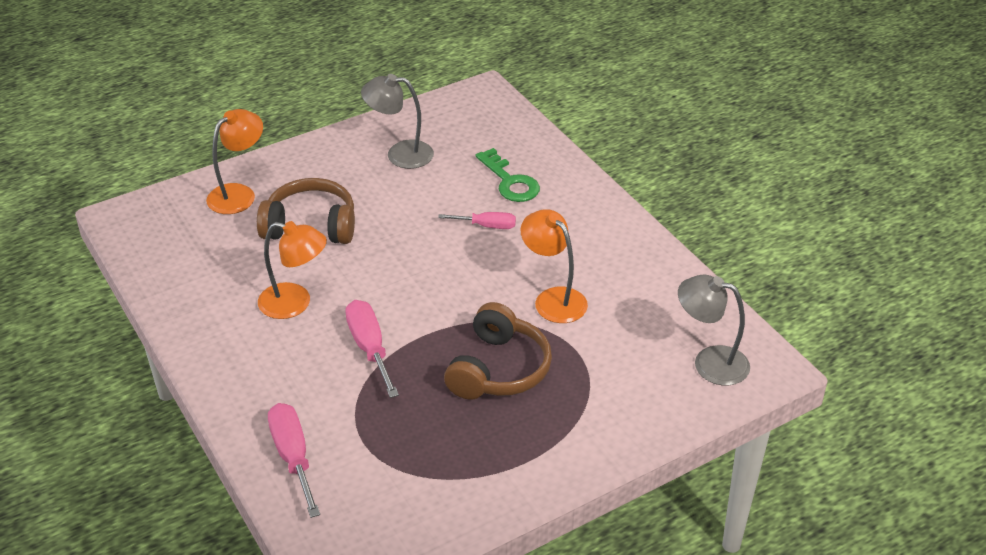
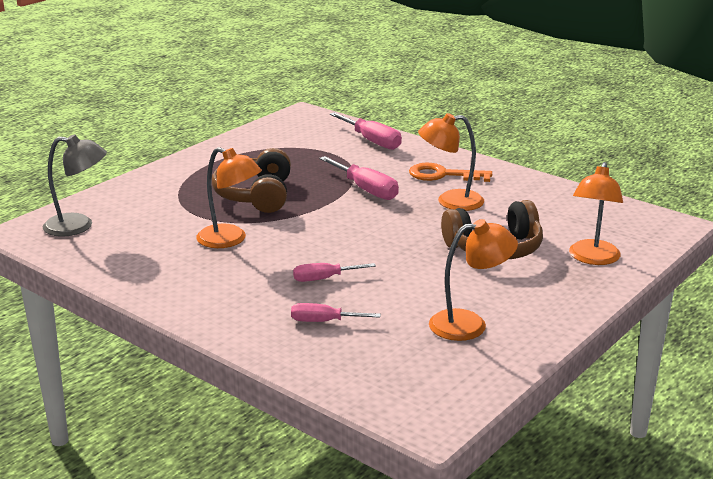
camera: 160 degrees right, 15 degrees down
grey lamp [361,74,434,169] -> orange lamp [429,219,518,341]
green key [476,148,540,202] -> pink screwdriver [291,303,381,322]
none -> orange key [409,163,492,182]

